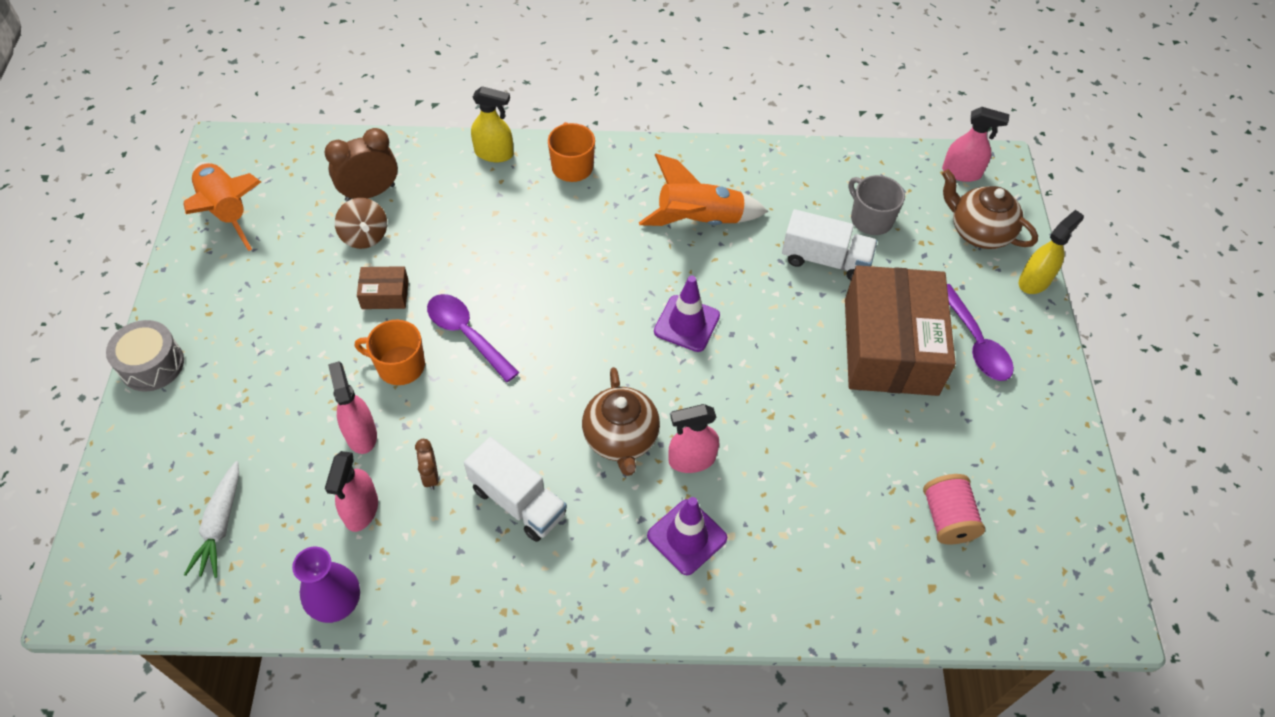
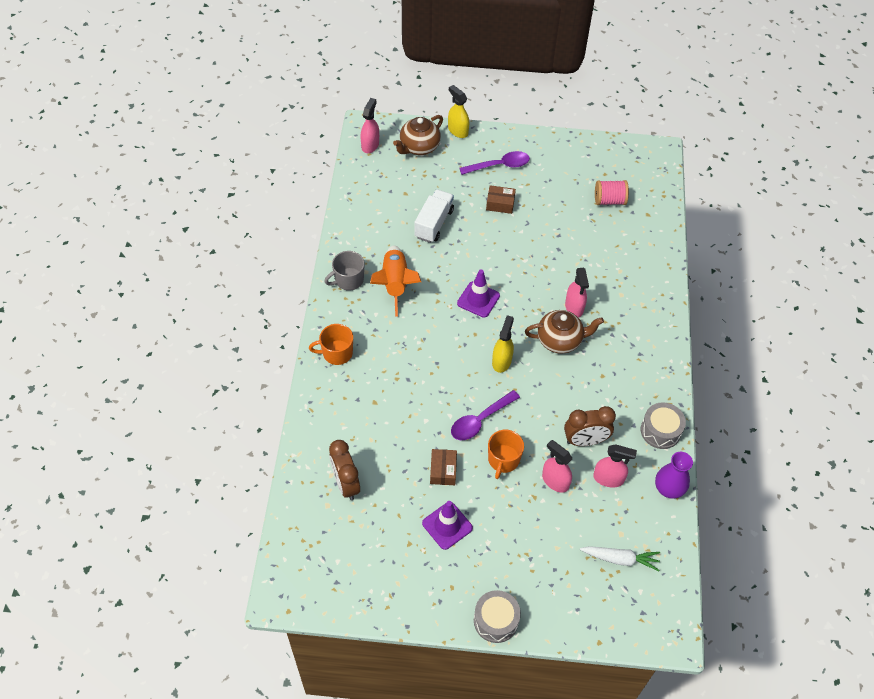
camera: 85 degrees left, 0 degrees up
orange rocket [184,162,261,251] -> none
pink spray bottle [328,361,377,454] -> pink spray bottle turned 60 degrees clockwise [542,440,572,493]
brown spinning top [335,198,387,249] -> none
brown clock [415,439,439,490] -> brown clock [564,406,616,446], size x1.87
white truck [464,437,567,542] -> none
yellow spray bottle [471,86,514,162] -> yellow spray bottle moved to [492,315,514,373]
purple traffic cone [647,497,727,575] -> purple traffic cone moved to [422,501,473,550]
brown box [845,265,956,396] -> brown box [486,185,516,214], size x0.41
grey mug [849,175,905,235] -> grey mug moved to [324,251,365,291]
none -> grey drum [641,402,686,449]

